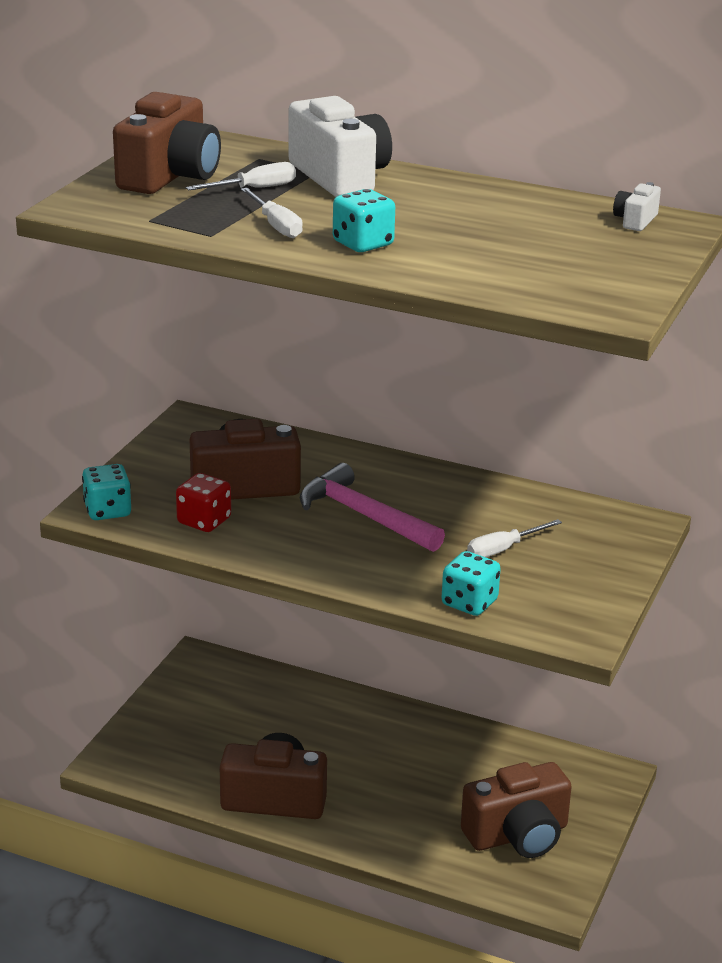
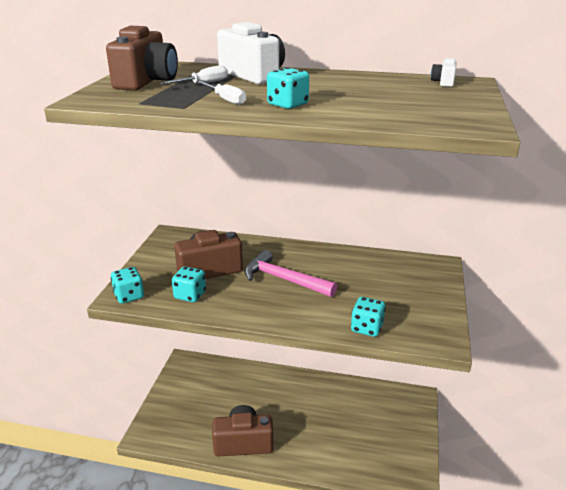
camera: 10 degrees left, 0 degrees up
red dice [176,473,231,532] -> turquoise dice [172,266,206,302]
brown camera [461,762,572,858] -> none
white screwdriver [467,519,562,557] -> none

